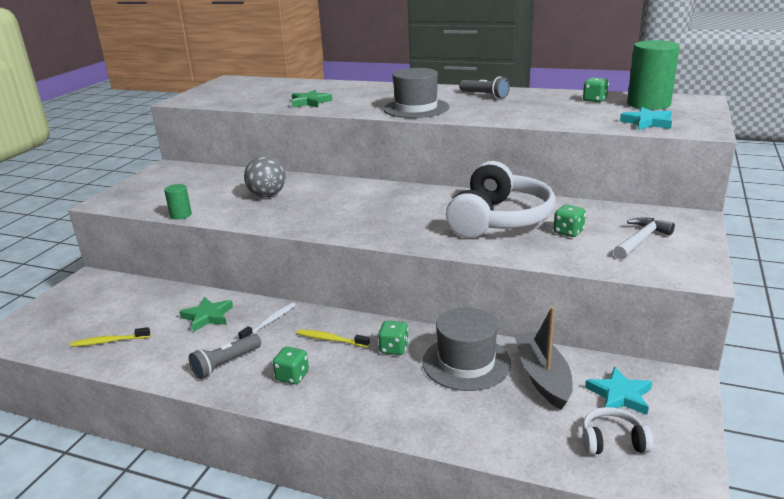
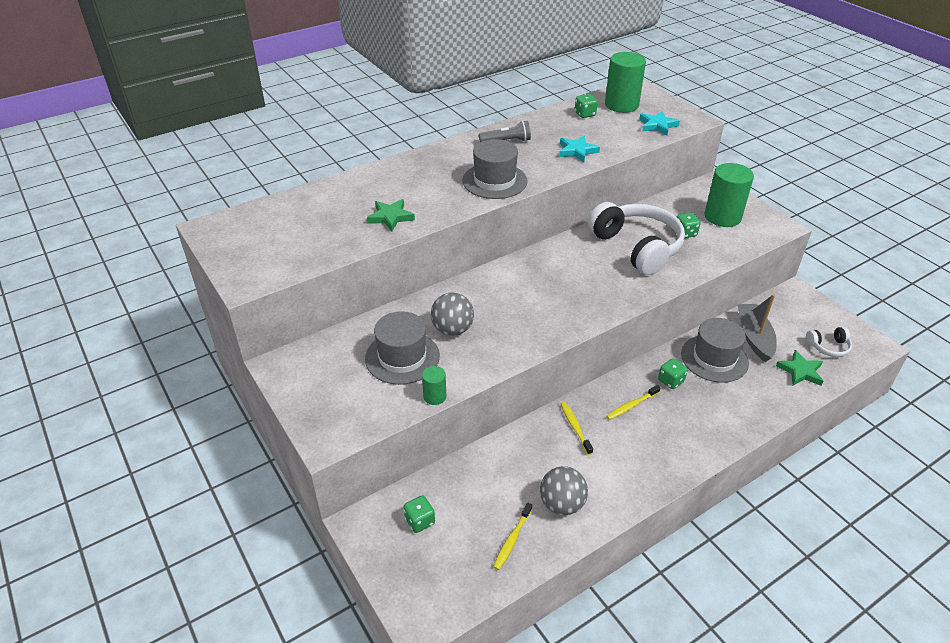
camera: 55 degrees left, 15 degrees up
green star [179,297,233,332] -> green star moved to [776,350,823,386]
grey flashlight [189,334,261,379] -> none
white toothbrush [238,302,296,340] -> yellow toothbrush [560,402,593,455]
green dice [273,346,309,384] -> green dice moved to [404,496,435,533]
grey boat [514,307,573,410] -> grey boat turned 60 degrees clockwise [737,294,777,362]
white headphones [582,407,654,455] -> white headphones turned 135 degrees counterclockwise [806,327,852,357]
turquoise star [585,366,652,415] -> turquoise star moved to [559,136,600,162]
white hammer [613,217,675,259] -> green cylinder [704,163,754,227]
none -> grey hat [365,311,440,385]
none -> grey ball [540,466,588,515]

